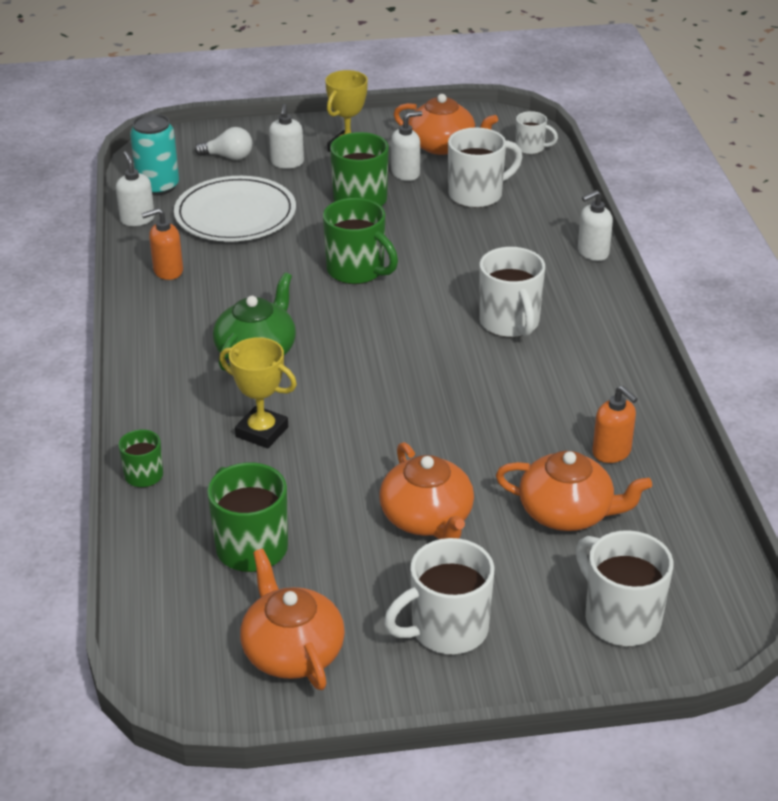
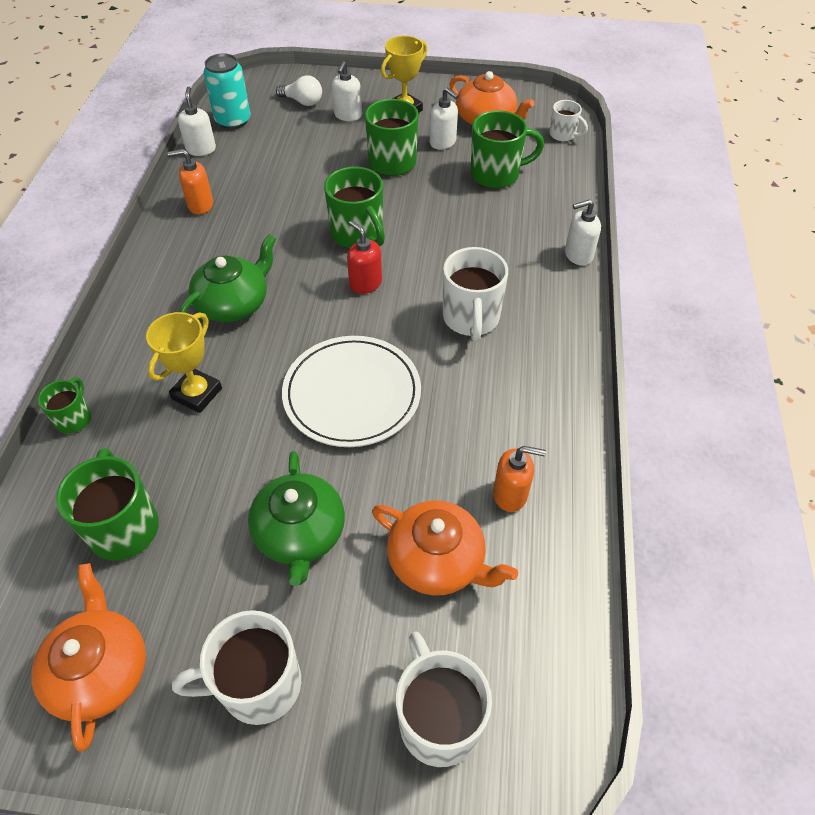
camera: 15 degrees right, 15 degrees up
white plate [174,176,296,242] -> white plate moved to [282,336,421,447]
yellow trophy [219,337,297,448] -> yellow trophy turned 75 degrees clockwise [146,312,222,413]
orange teapot [379,442,474,539] -> green teapot [248,451,345,586]
white soap dispenser [391,111,422,181] -> white soap dispenser turned 60 degrees clockwise [430,87,459,150]
white mug [448,127,523,208] -> green mug [470,110,544,189]
orange soap dispenser [592,386,638,463] -> orange soap dispenser turned 60 degrees counterclockwise [493,446,546,512]
none -> red soap dispenser [347,220,382,294]

